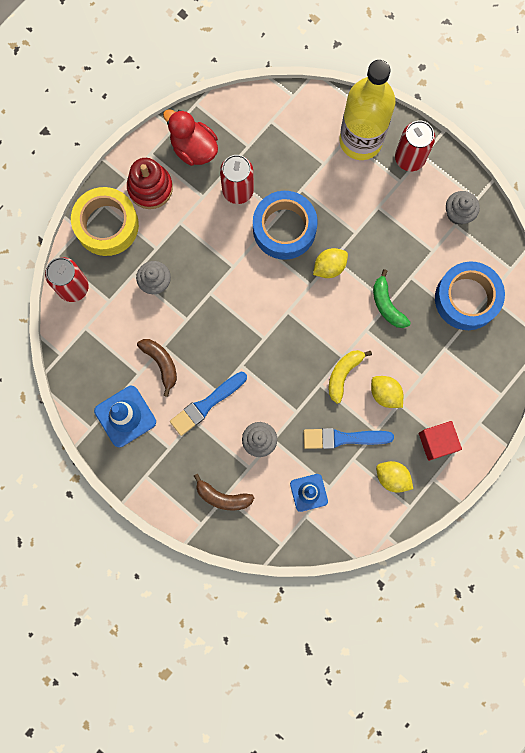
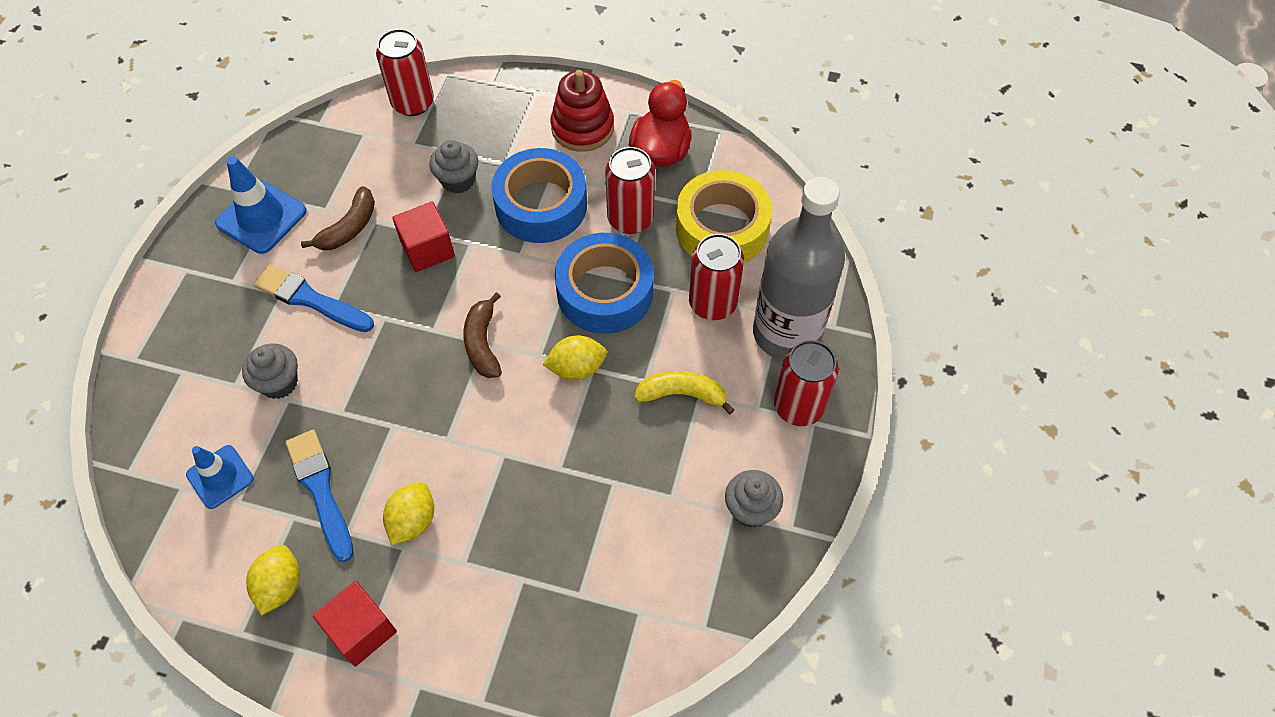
camera: 65 degrees right, 20 degrees down
yellow tape [71,187,139,256] -> yellow tape moved to [676,170,772,263]
brown banana [194,474,255,511] -> brown banana moved to [463,292,502,378]
yellow lemon [313,248,348,278] -> yellow lemon turned 45 degrees counterclockwise [543,335,607,380]
yellow banana [329,350,372,404] -> yellow banana moved to [634,371,734,414]
yellow bottle [340,60,395,160] -> grey bottle [753,177,845,360]
green banana [373,269,411,328] -> none
blue tape [435,262,505,330] -> blue tape moved to [491,148,587,243]
none -> red cube [392,202,455,272]
none -> red can [689,234,744,320]

